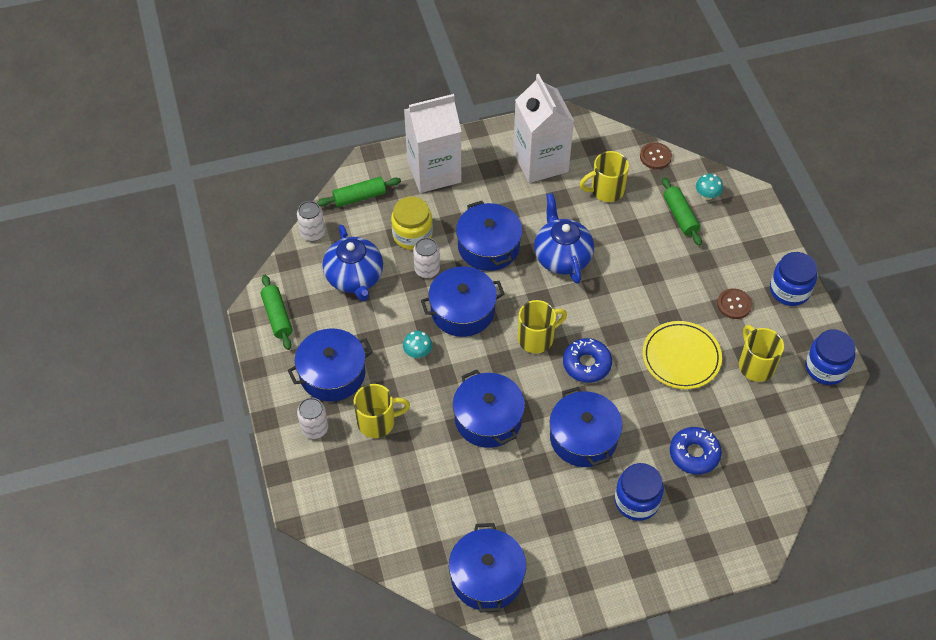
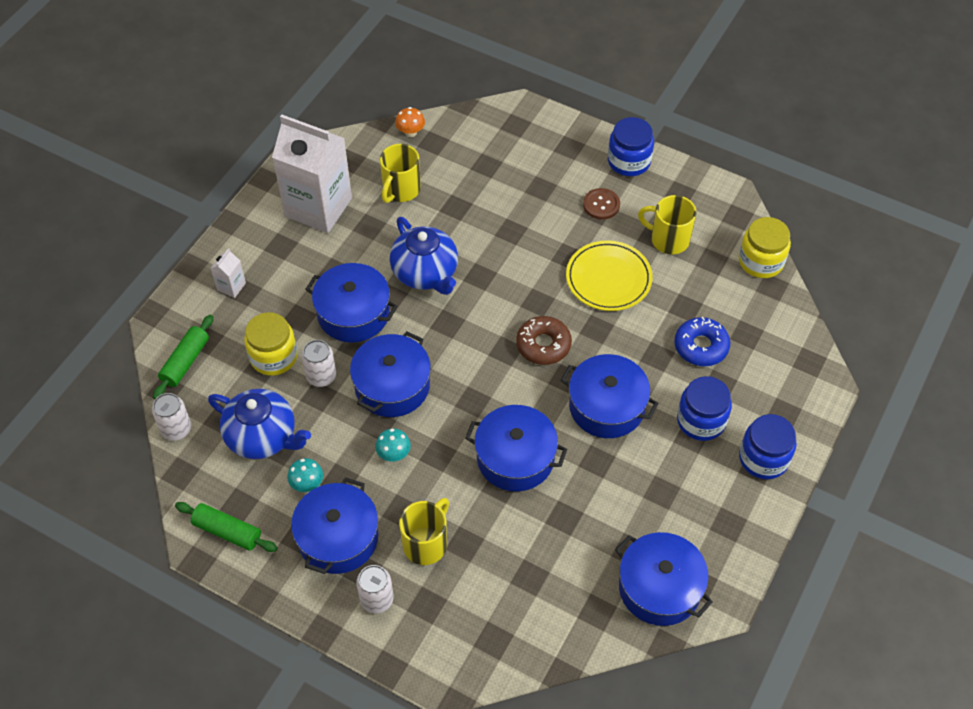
camera: 45 degrees left, 0 degrees up
white carton [404,94,462,193] -> white carton [210,248,246,298], size x0.40
yellow mug [518,300,567,353] -> none
blue teapot [534,193,594,284] -> blue teapot turned 150 degrees counterclockwise [390,217,458,295]
blue donut [563,338,612,383] -> brown donut [516,316,572,365]
brown button [640,142,672,169] -> orange mushroom [395,107,425,137]
green rolling pin [662,177,702,246] -> none
turquoise mushroom [696,174,723,200] -> turquoise mushroom moved to [287,458,323,492]
blue jar [805,329,856,385] -> blue jar moved to [739,414,796,479]
none -> yellow jar [739,217,791,278]

